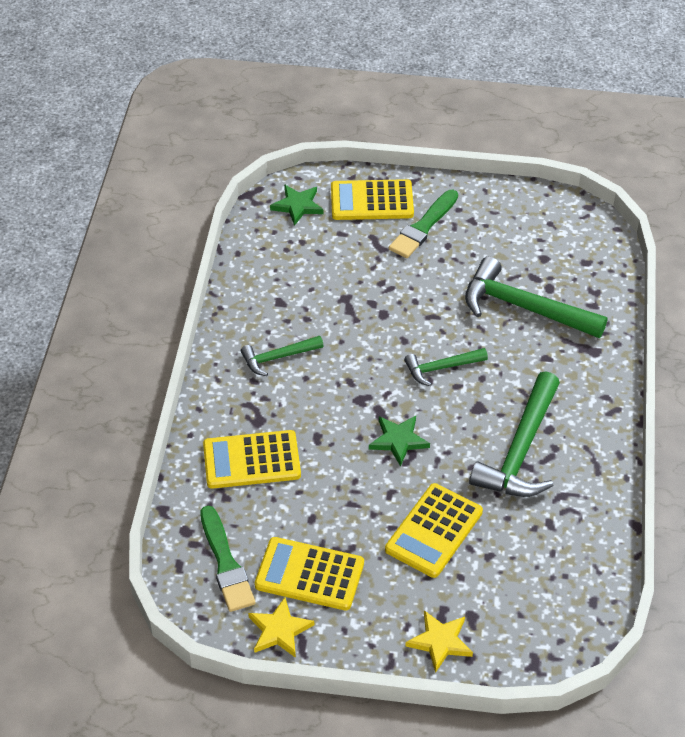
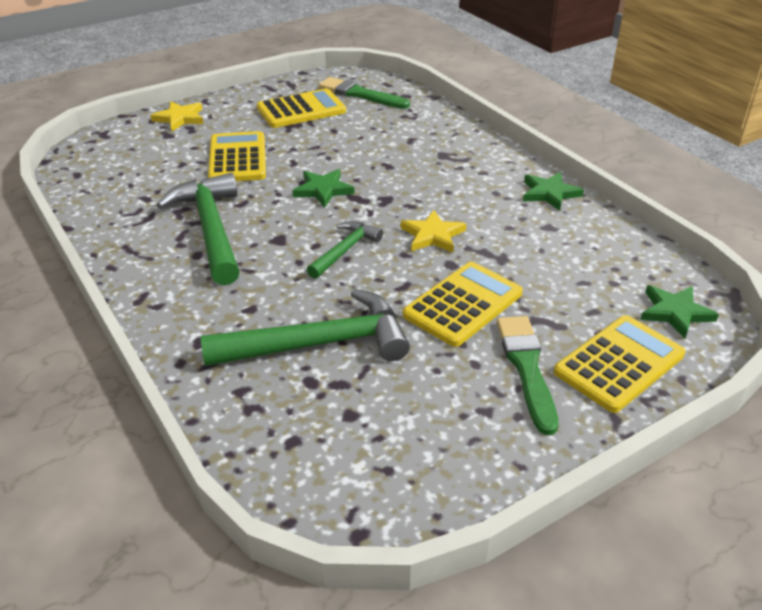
camera: 140 degrees right, 10 degrees down
yellow calculator [203,430,301,489] -> yellow calculator moved to [403,262,523,347]
green hammer [241,336,324,376] -> none
yellow star [248,597,314,658] -> yellow star moved to [401,210,466,253]
none -> green star [523,172,584,211]

